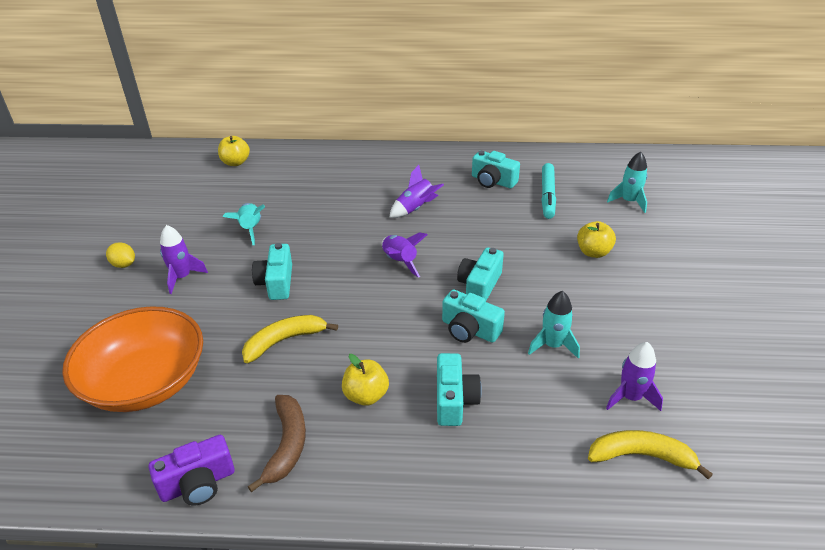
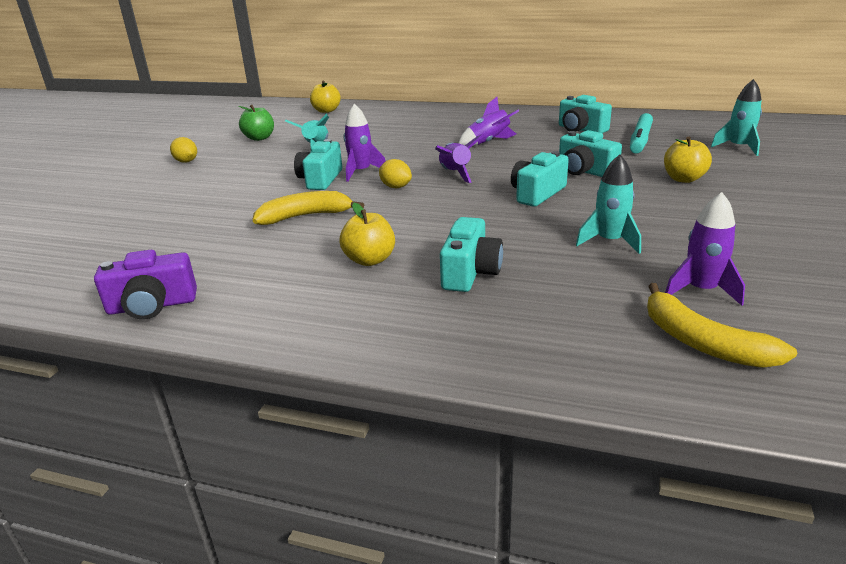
camera: 15 degrees right, 10 degrees down
orange bowl [62,306,203,412] -> none
purple rocket [160,225,208,294] -> purple rocket moved to [344,104,386,182]
brown banana [248,395,306,492] -> none
turquoise camera [442,289,505,343] -> turquoise camera moved to [559,130,622,177]
yellow banana [588,430,713,480] -> yellow banana turned 150 degrees counterclockwise [647,283,797,368]
none -> green apple [238,105,274,141]
none -> yellow lemon [379,159,412,188]

